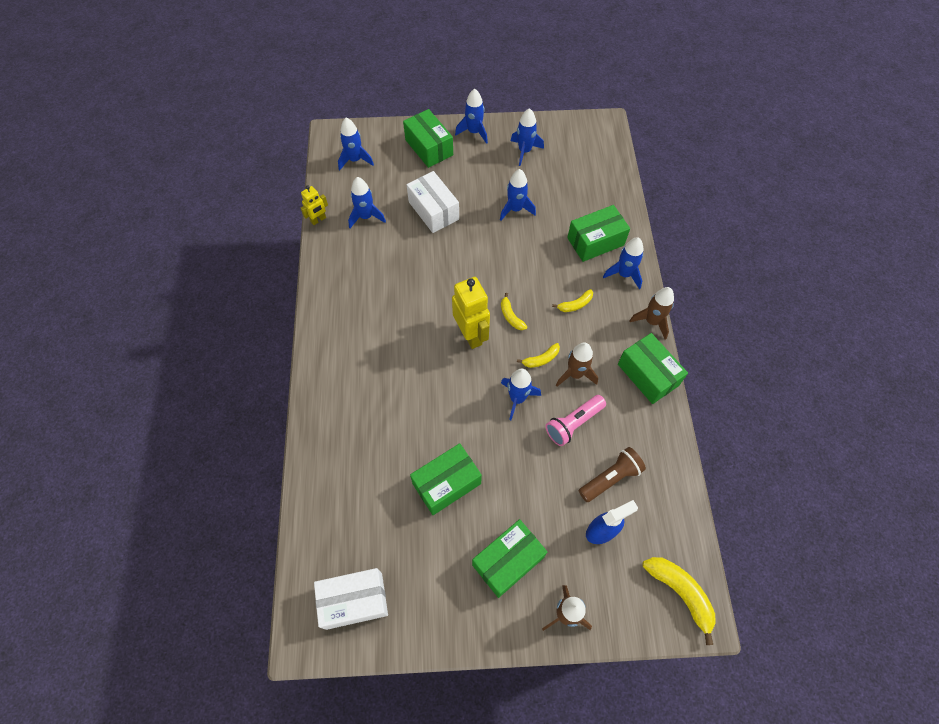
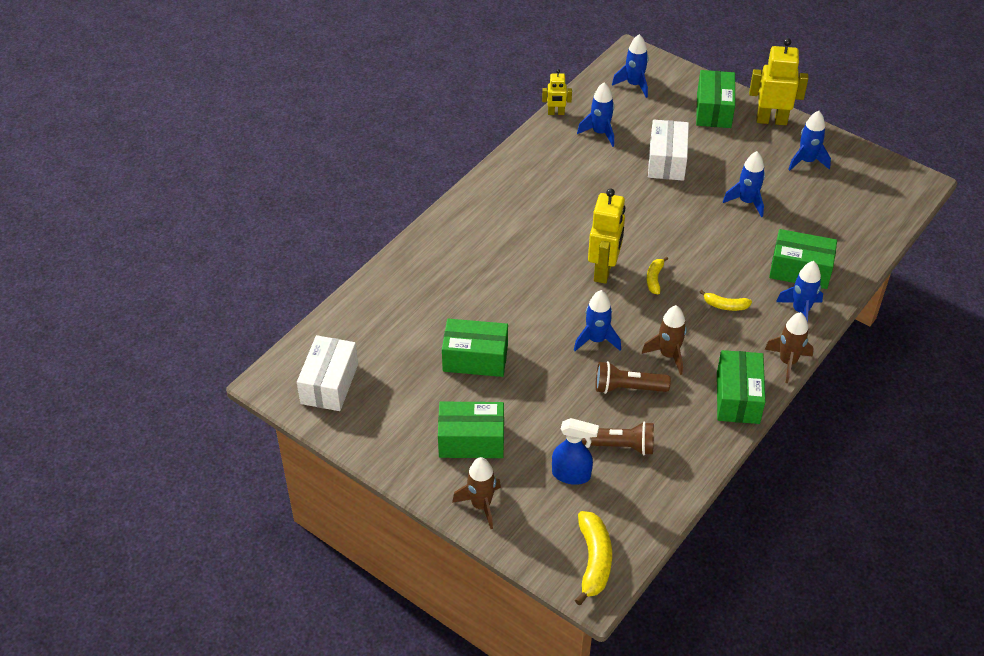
camera: 40 degrees right, 15 degrees down
white box [314,568,388,630] -> white box turned 75 degrees clockwise [297,335,358,411]
blue rocket [455,89,488,144] -> yellow robot [749,38,808,125]
yellow banana [517,343,560,368] -> none
pink flashlight [545,395,606,446] -> brown flashlight [596,361,671,394]

